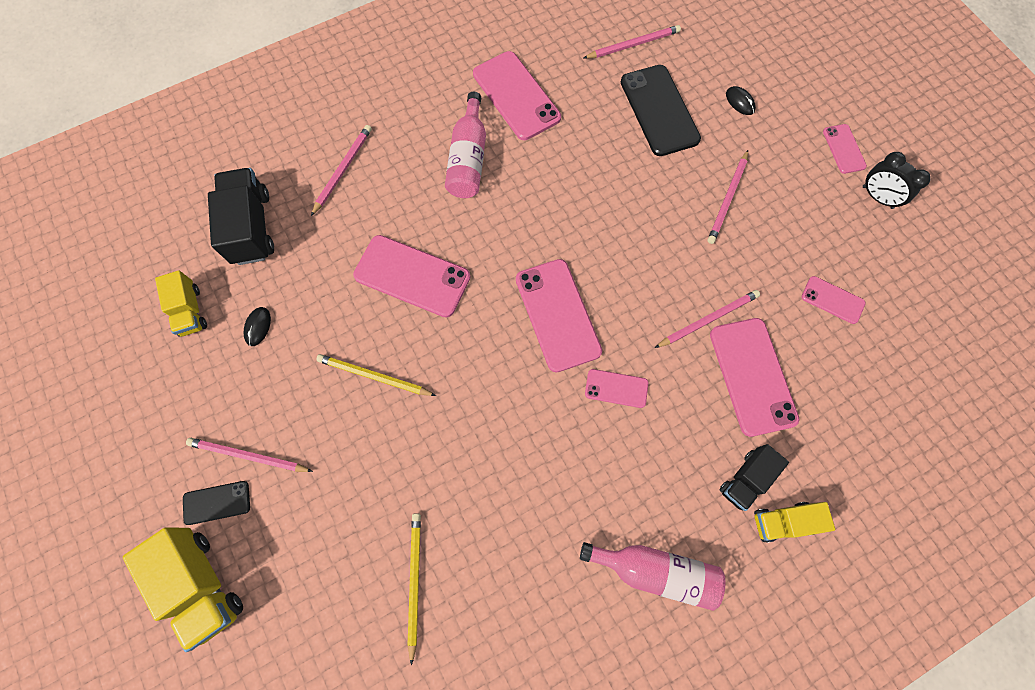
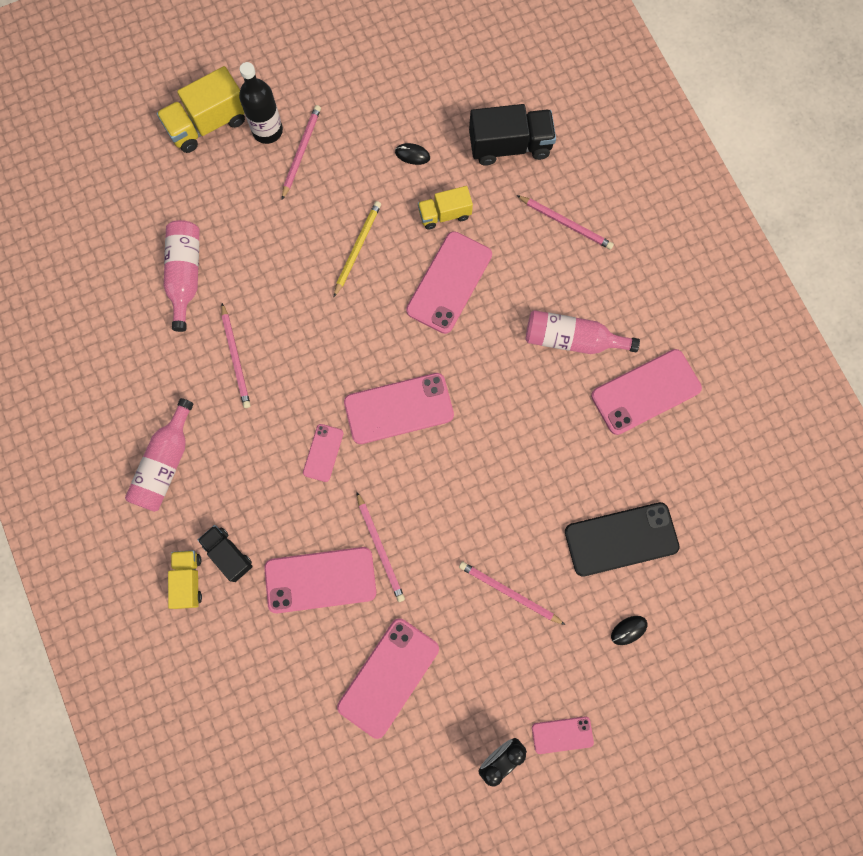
camera: 95 degrees right, 5 degrees up
yellow truck [155,270,207,337] -> yellow truck moved to [418,186,473,230]
black phone [183,481,250,525] -> black bottle [239,62,283,144]
yellow pencil [407,514,421,666] -> pink bottle [164,220,200,332]
pink pencil [584,25,681,59] -> pink pencil moved to [221,303,251,408]
pink phone [802,276,866,324] -> pink phone [337,618,439,739], size x1.90

